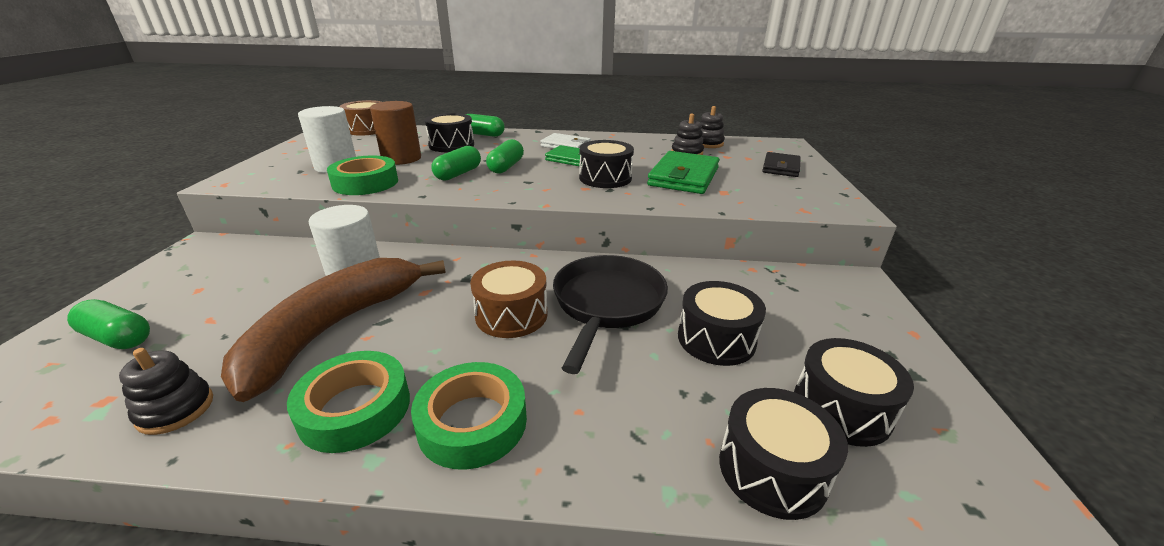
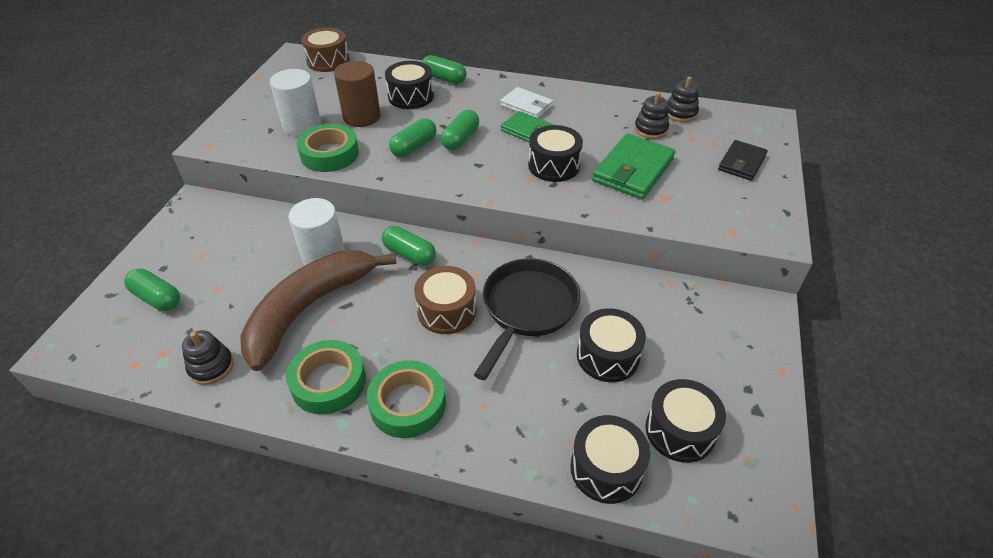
camera: 10 degrees right, 15 degrees up
none -> green capsule [382,226,436,266]

